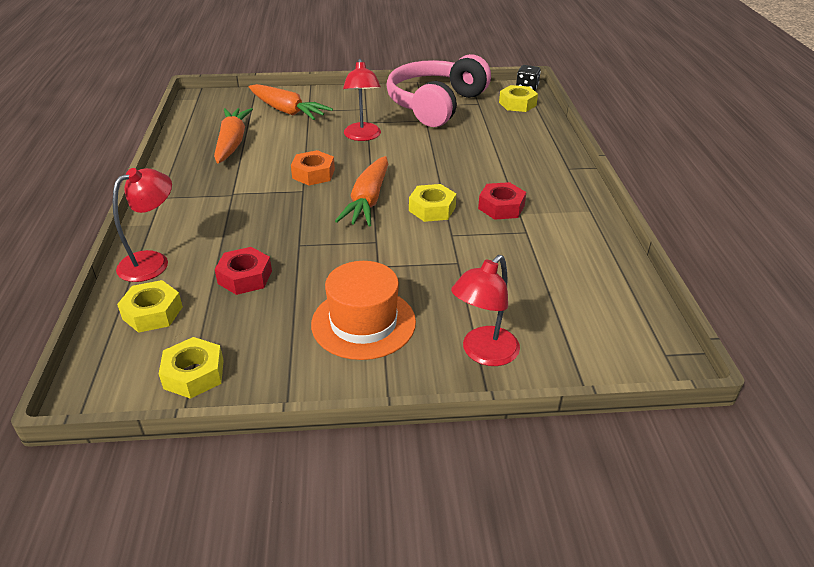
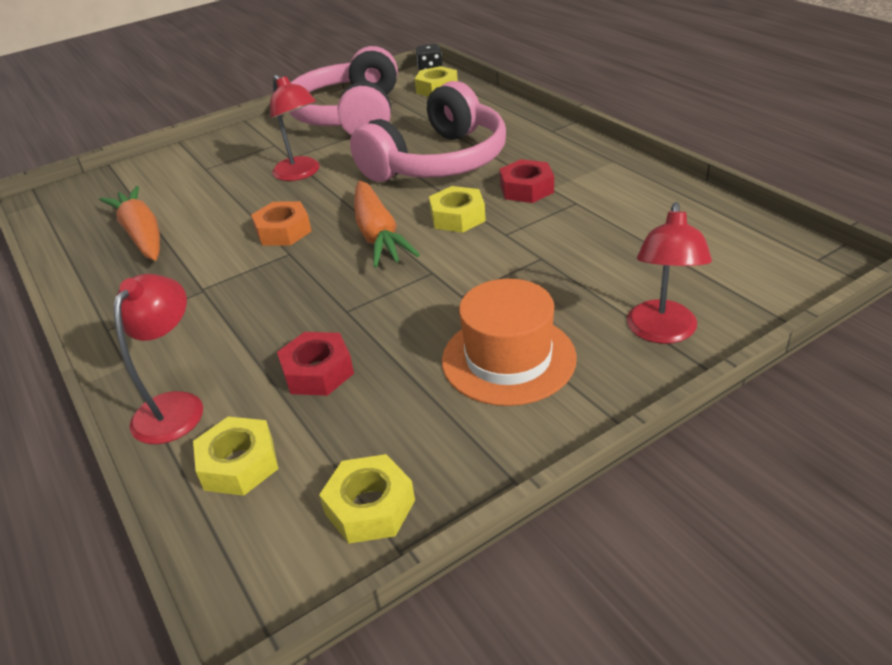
camera: 25 degrees left, 0 degrees up
orange carrot [249,84,333,120] -> none
none -> pink headphones [350,81,506,182]

